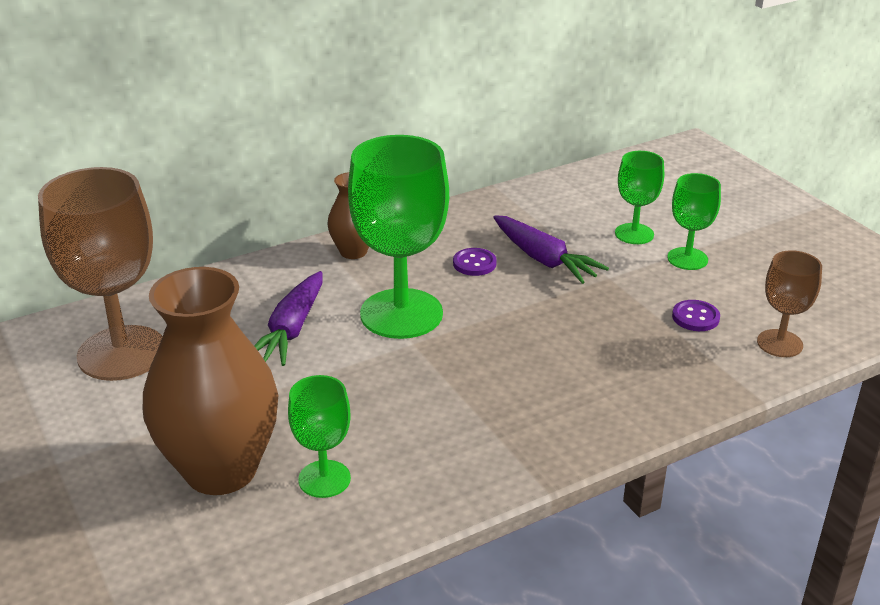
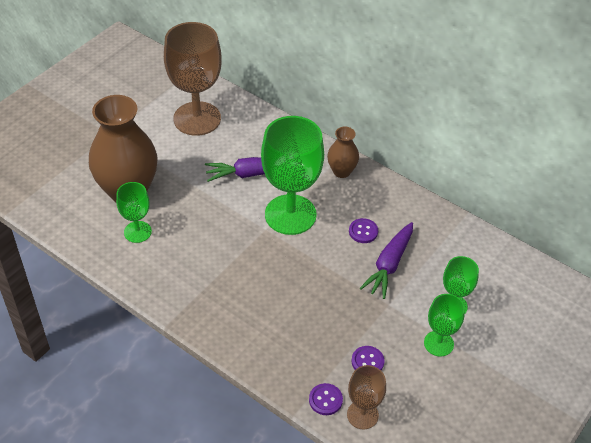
camera: 65 degrees right, 15 degrees up
none -> purple button [309,383,343,415]

